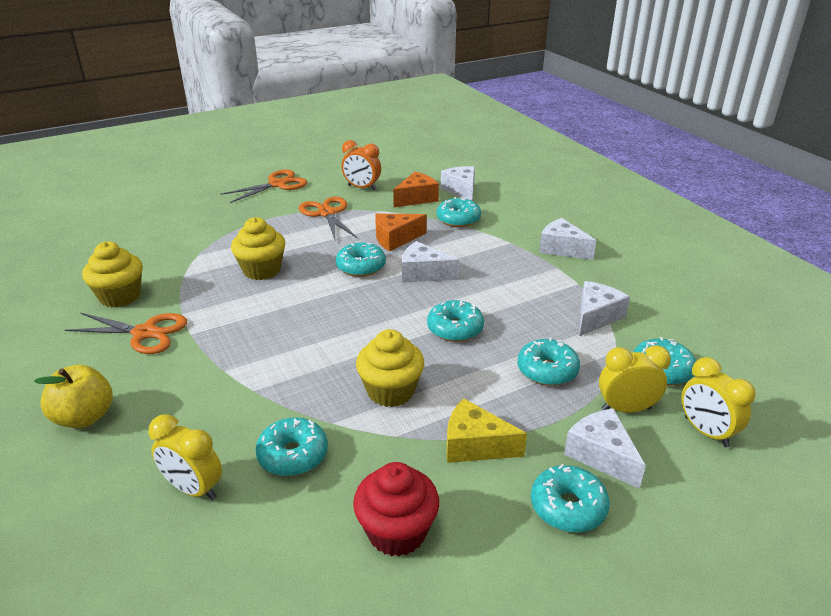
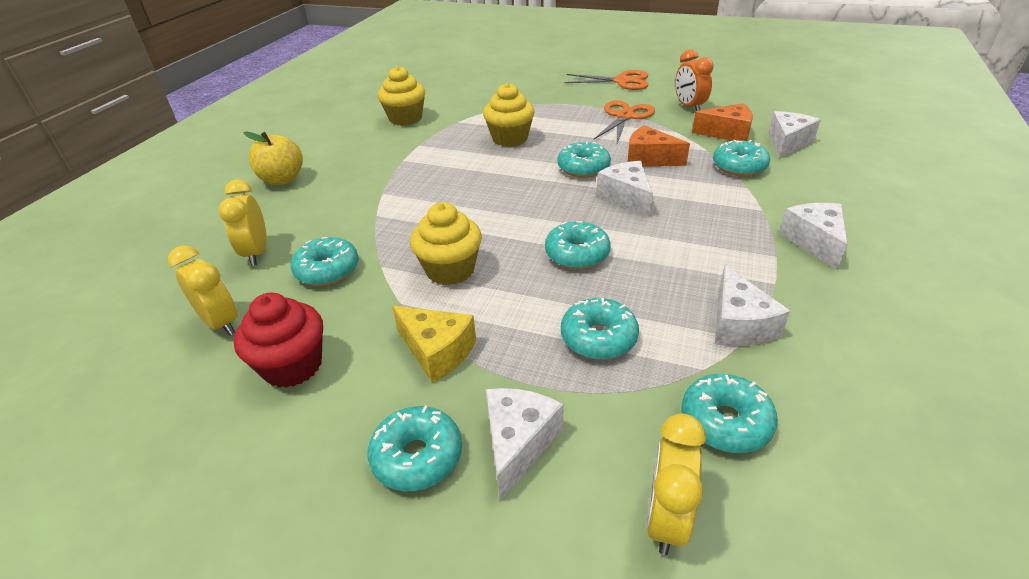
camera: 50 degrees right, 5 degrees up
orange scissors [65,313,187,354] -> none
yellow cheese [446,399,527,463] -> yellow cheese turned 150 degrees clockwise [392,306,476,383]
white cheese [580,281,630,336] -> white cheese turned 90 degrees clockwise [715,265,790,346]
yellow clock [599,345,671,413] -> yellow clock moved to [168,245,238,335]

